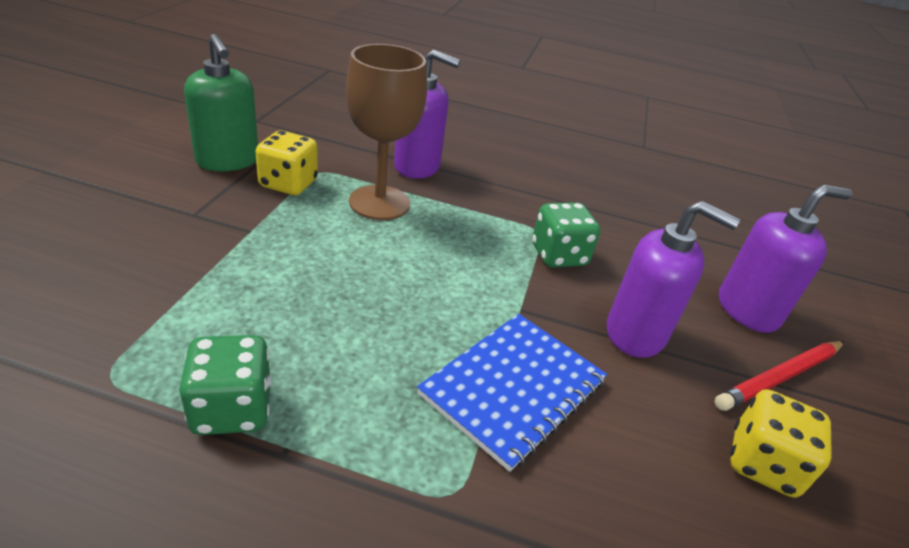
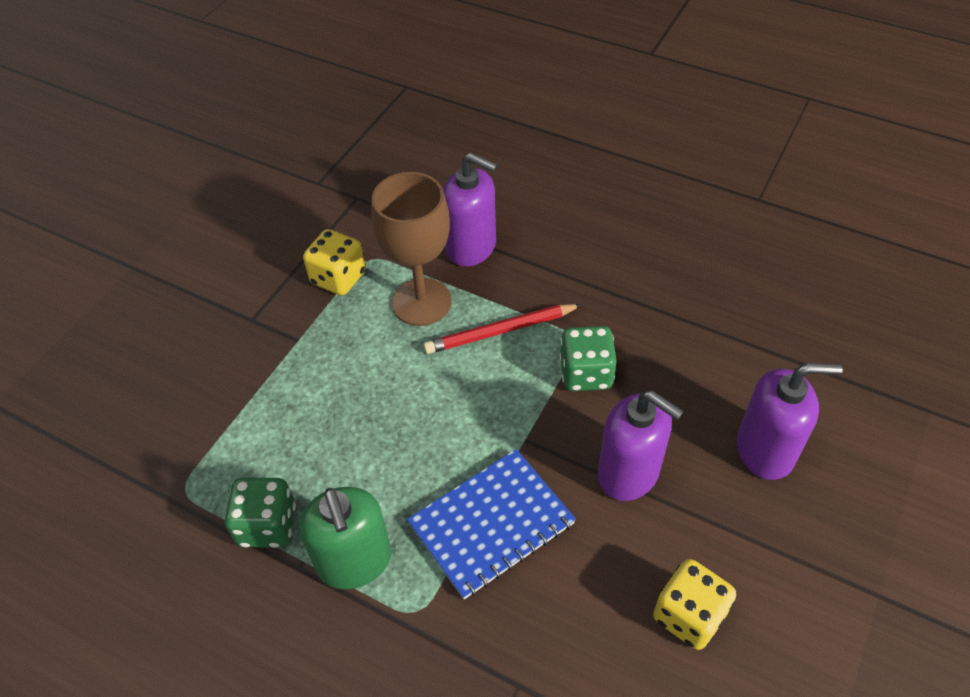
camera: 20 degrees right, 15 degrees up
green soap dispenser [184,34,258,171] -> green soap dispenser moved to [299,487,391,589]
red pencil [714,341,844,411] -> red pencil moved to [423,304,582,354]

